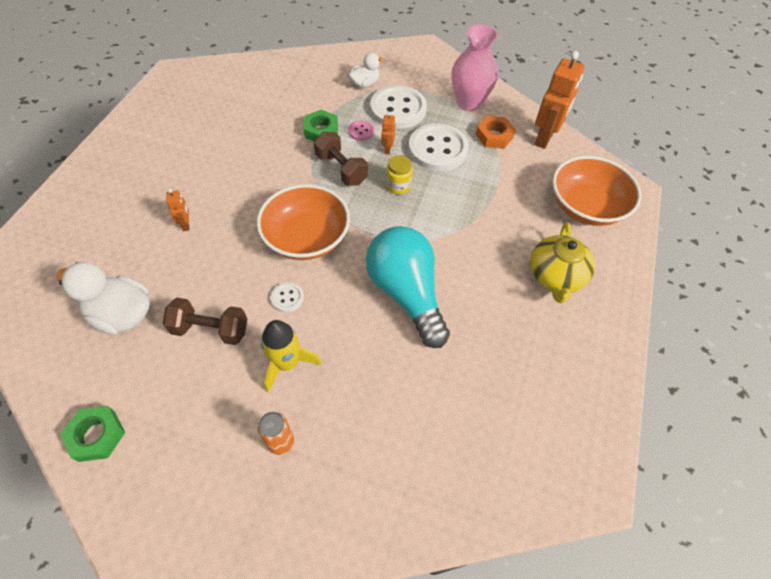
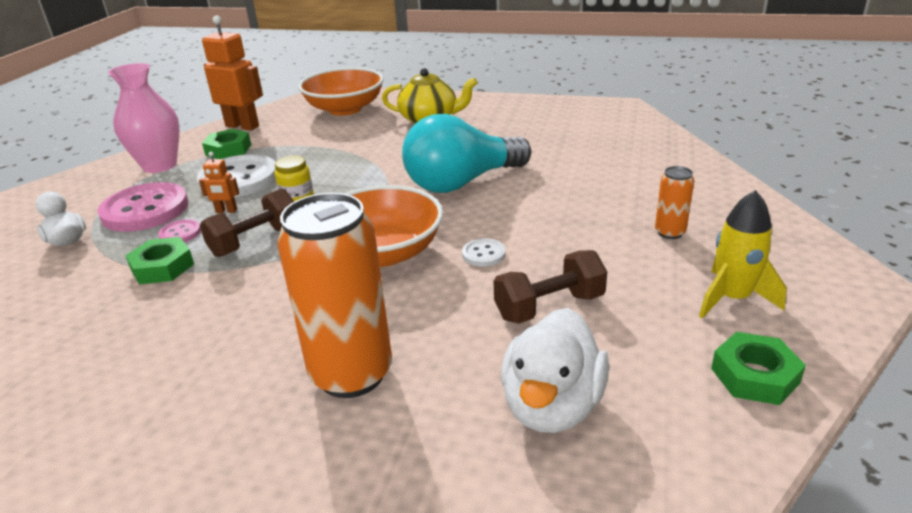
camera: 90 degrees left, 25 degrees down
brown dumbbell [163,298,247,345] -> brown dumbbell turned 60 degrees clockwise [494,250,607,324]
orange robot [166,189,189,231] -> orange can [277,193,392,398]
yellow rocket [261,320,321,392] -> yellow rocket moved to [699,190,787,318]
white button [370,85,427,129] -> pink button [97,182,188,232]
orange nut [476,116,516,149] -> green nut [202,129,251,159]

